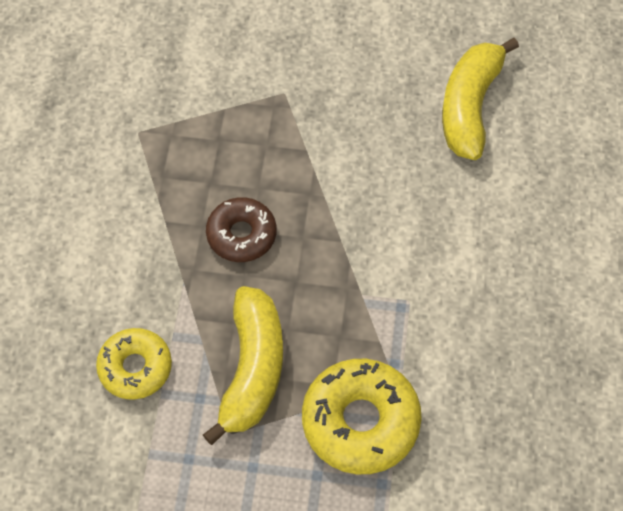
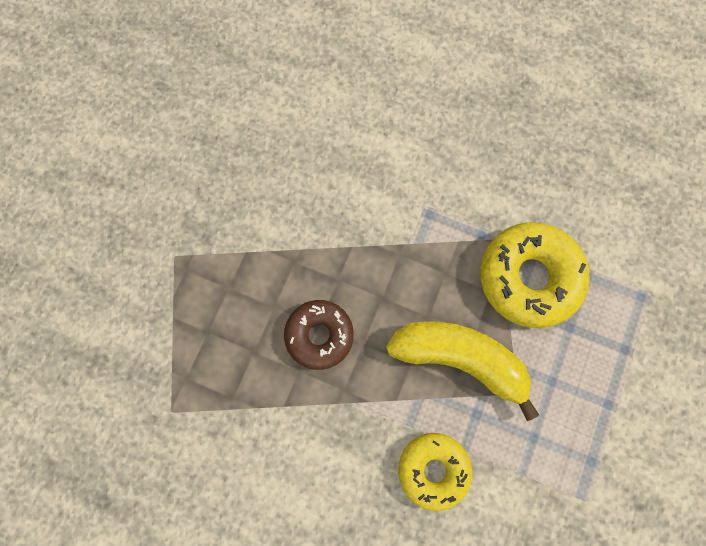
camera: 75 degrees left, 15 degrees up
yellow banana [442,38,519,160] -> none

